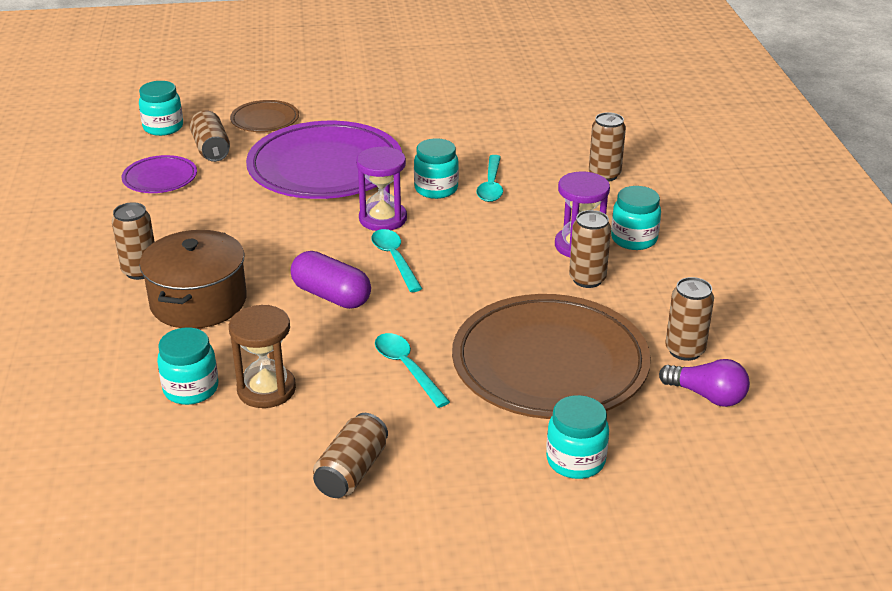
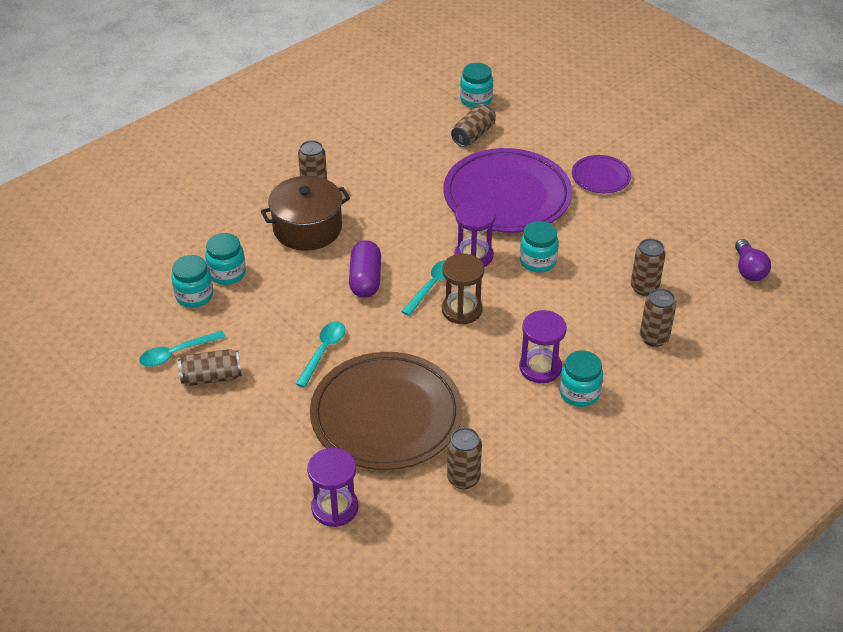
camera: 55 degrees right, 10 degrees up
purple plate [122,155,197,193] -> purple plate moved to [572,155,631,193]
brown hourglass [229,305,296,408] -> brown hourglass moved to [442,254,484,324]
brown plate [230,100,299,132] -> none
turquoise spoon [476,155,503,202] -> turquoise spoon moved to [139,330,226,367]
turquoise jar [546,395,609,479] -> turquoise jar moved to [172,255,213,308]
brown can [569,210,611,288] -> brown can moved to [631,238,666,296]
purple light bulb [659,359,750,407] -> purple light bulb moved to [735,239,771,281]
none -> purple hourglass [307,448,358,527]

